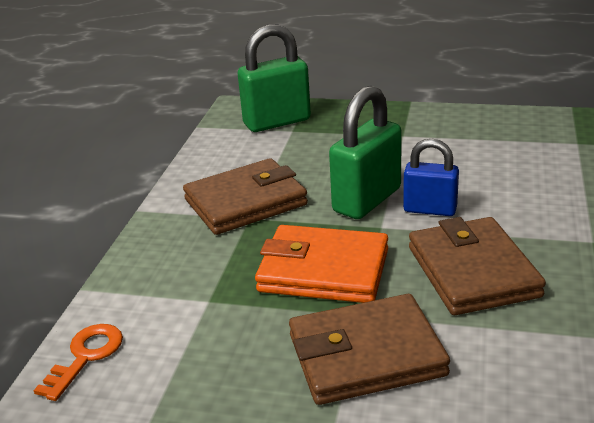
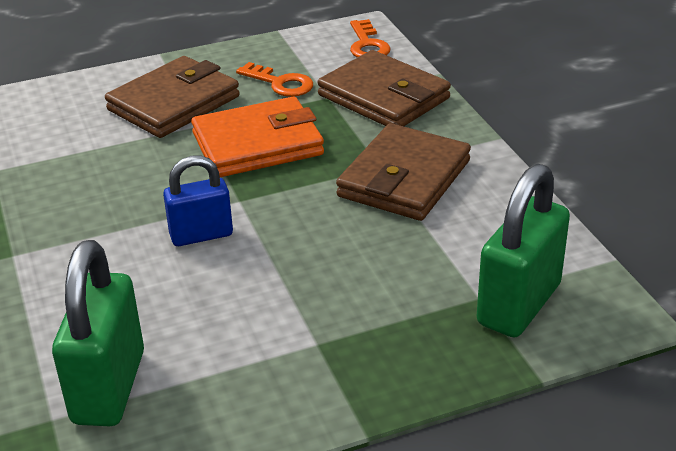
camera: 145 degrees right, 5 degrees up
green padlock [329,85,402,219] -> green padlock moved to [52,240,144,426]
brown wallet [409,217,546,315] -> brown wallet moved to [317,50,451,126]
none -> orange key [236,62,313,97]

